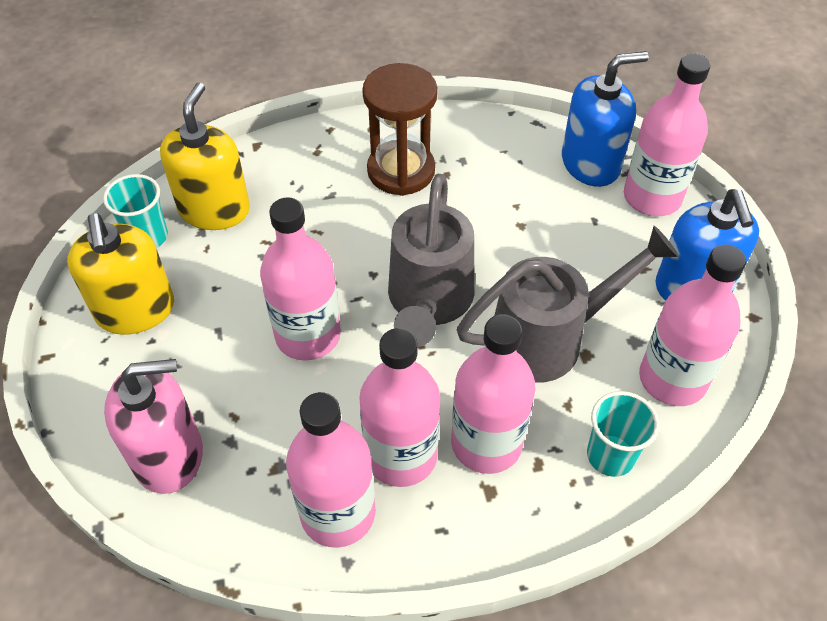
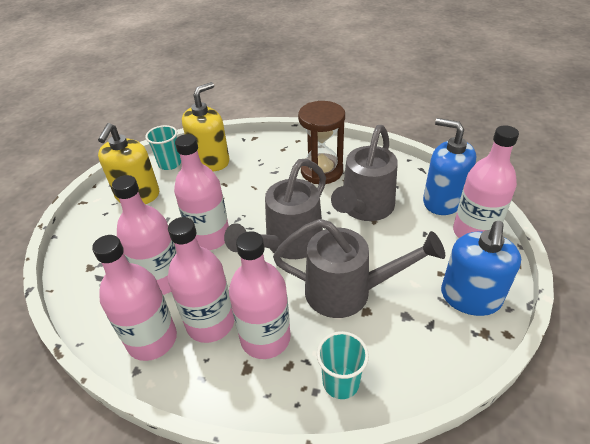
camera: 30 degrees right, 10 degrees down
pink soap dispenser [104,359,203,494] -> none
blue soap dispenser [562,51,649,187] -> blue soap dispenser turned 150 degrees counterclockwise [423,118,476,215]
pink bottle [639,244,746,406] -> pink bottle moved to [112,175,177,295]
none -> grey watering can [331,125,398,221]

